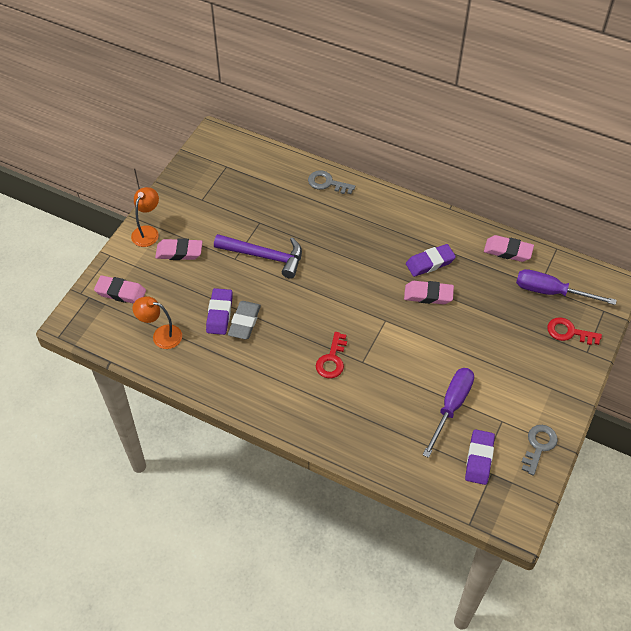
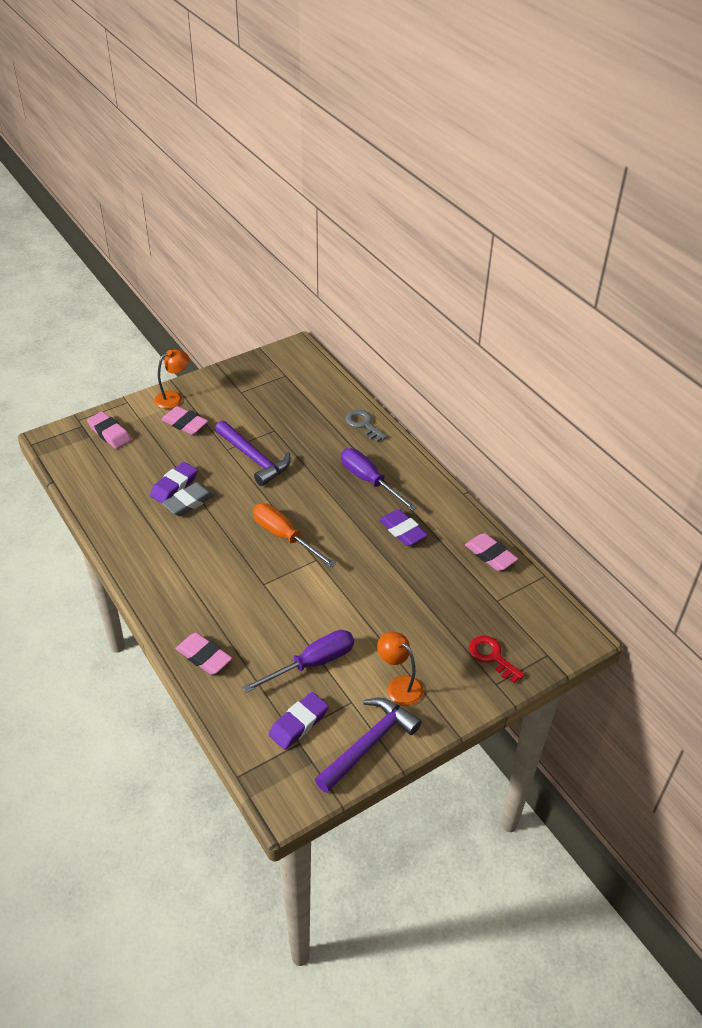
camera: 30 degrees right, 10 degrees down
orange lamp [133,296,182,349] -> orange lamp moved to [377,632,424,706]
red key [316,332,347,378] -> none
pink eraser [404,281,454,304] -> pink eraser moved to [176,633,232,675]
purple eraser [406,244,456,277] -> purple eraser turned 45 degrees clockwise [379,509,428,546]
purple screwdriver [516,269,617,305] -> purple screwdriver moved to [341,448,417,511]
grey key [522,425,558,476] -> purple hammer [315,698,422,793]
none -> orange screwdriver [253,503,336,568]

